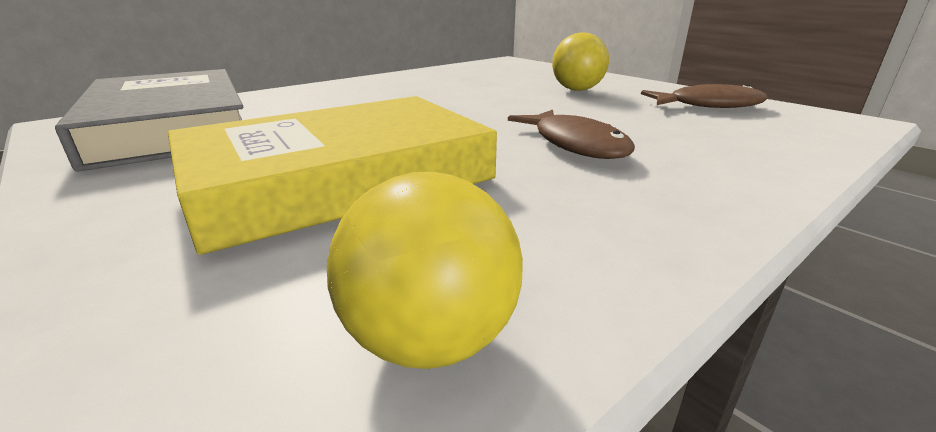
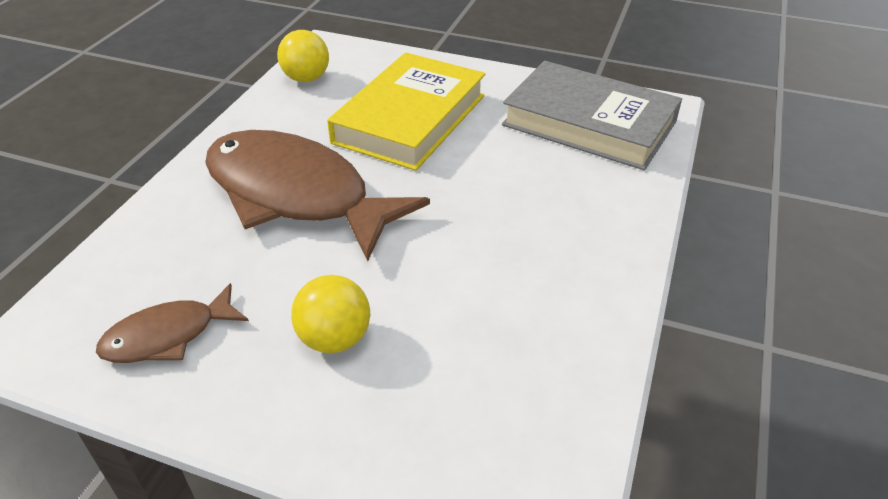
camera: 150 degrees right, 15 degrees up
brown fish [508,110,635,159] -> brown fish [205,130,430,261], size x2.07

